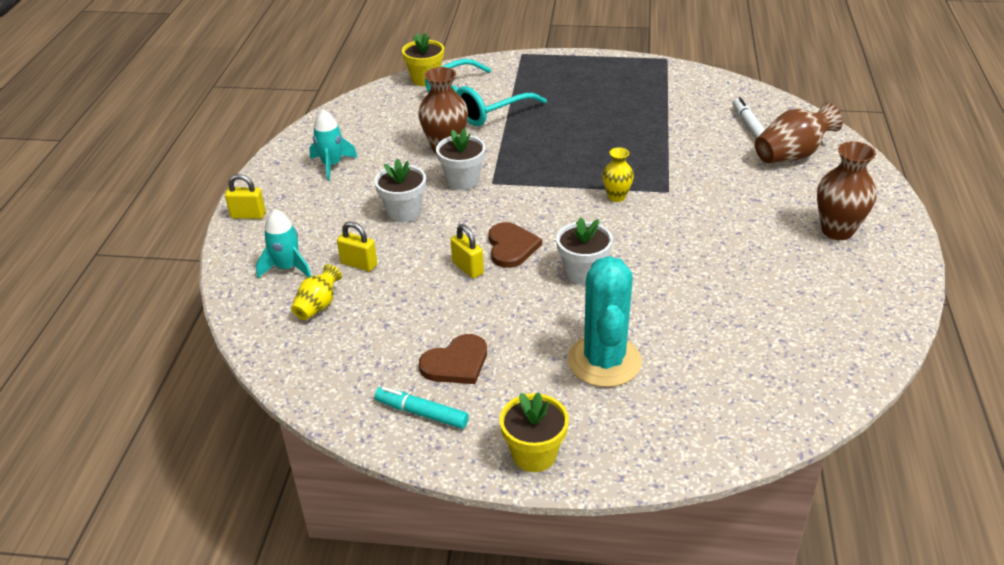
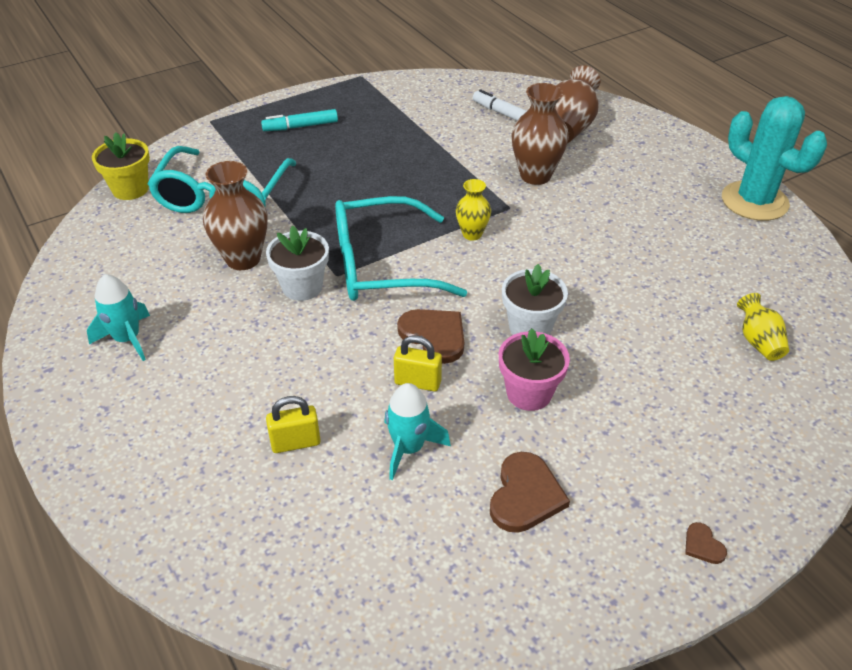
camera: 40 degrees left, 5 degrees up
yellow padlock [225,174,266,219] -> none
turquoise rocket [256,209,311,278] -> turquoise rocket moved to [384,383,451,480]
yellow vase [291,264,342,320] -> yellow vase moved to [737,293,789,361]
white flower pot [374,158,426,222] -> none
turquoise marker [375,387,469,429] -> turquoise marker moved to [261,109,338,131]
yellow flower pot [500,392,569,472] -> brown heart [685,522,727,564]
turquoise cactus [567,256,642,387] -> turquoise cactus moved to [722,96,827,221]
brown vase [817,142,877,240] -> brown vase moved to [511,83,569,185]
none -> turquoise glasses [335,196,467,301]
none -> pink flower pot [499,329,570,411]

